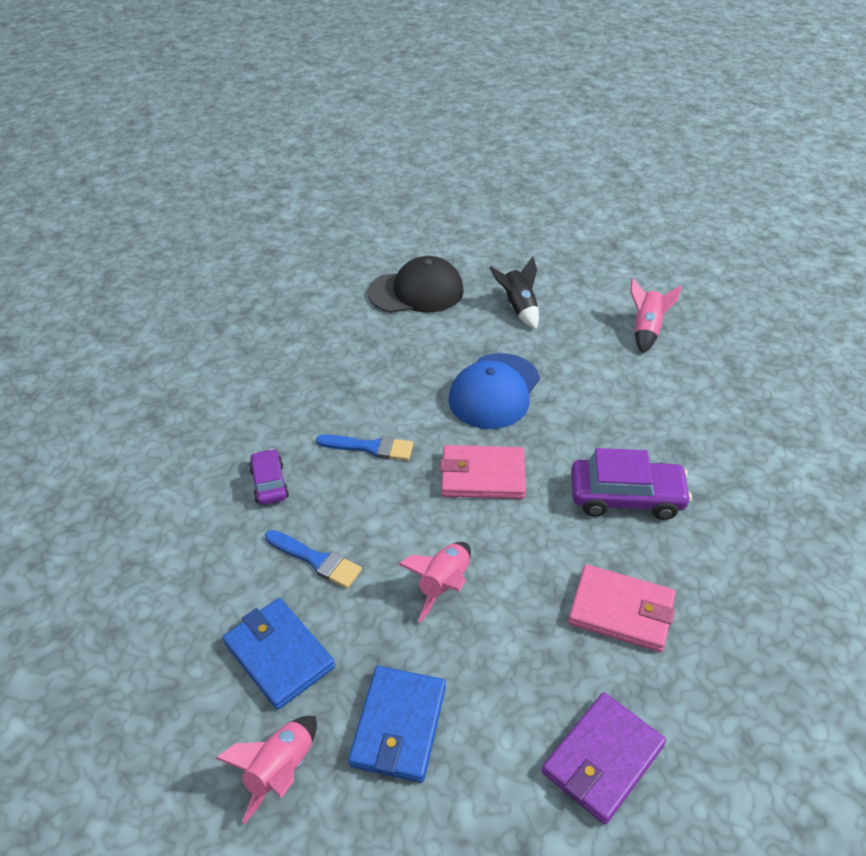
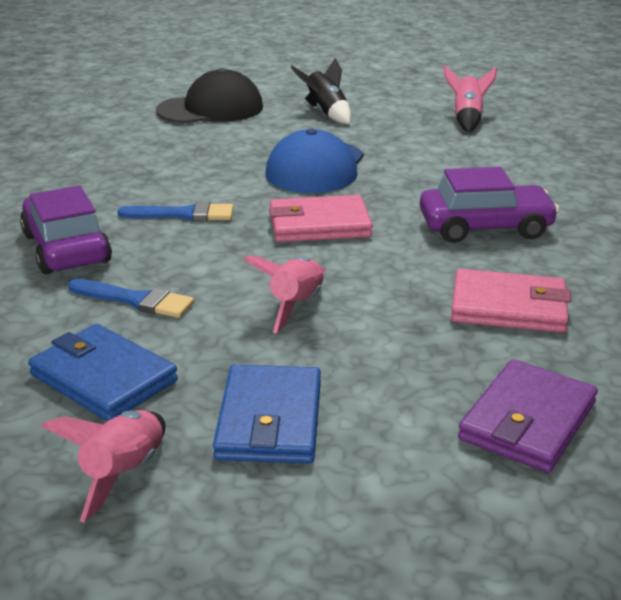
camera: 10 degrees left, 15 degrees down
purple car [249,449,289,505] -> purple car [20,186,112,274], size x1.72

